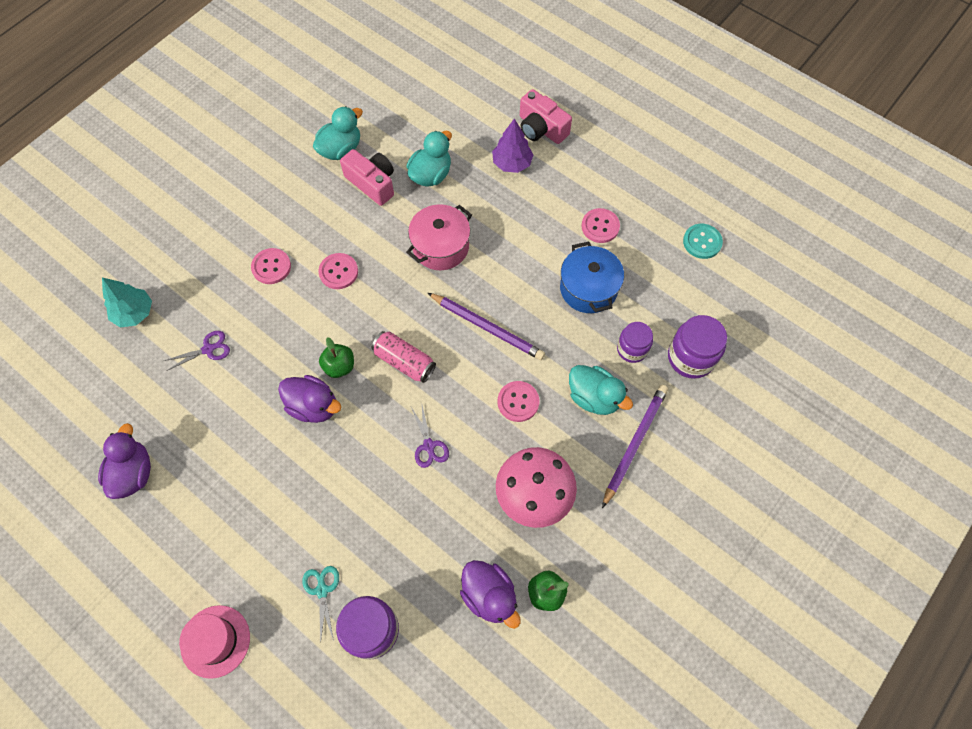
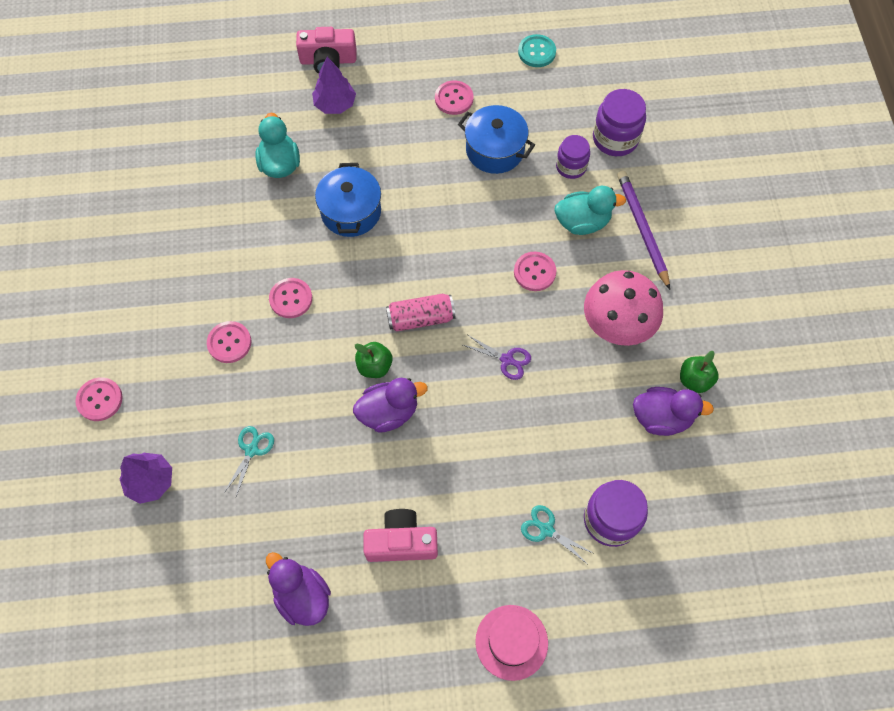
camera: 45 degrees left, 0 degrees up
turquoise tree [102,278,152,328] -> purple tree [120,453,172,504]
purple scissors [164,331,230,371] -> turquoise scissors [224,426,274,496]
turquoise duck [313,106,363,160] -> none
pink camera [340,149,394,206] -> pink camera moved to [363,509,438,562]
pink pot [406,204,472,270] -> blue pot [315,163,381,237]
purple pencil [428,293,545,360] -> none
none -> pink button [75,377,123,421]

